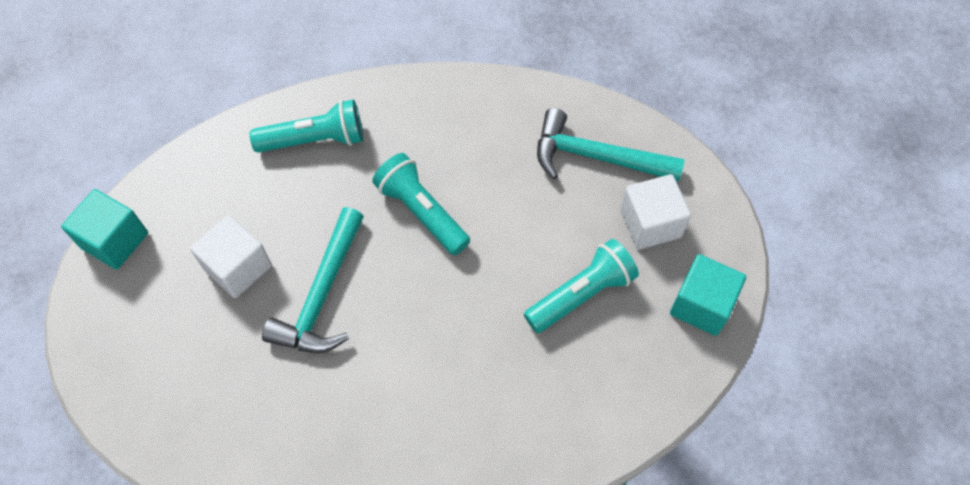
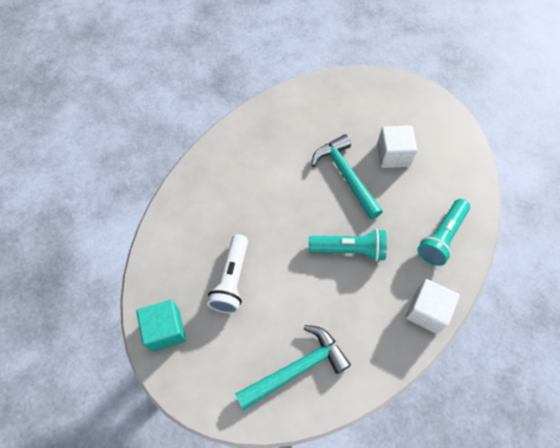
camera: 135 degrees right, 0 degrees up
turquoise cube [61,189,148,270] -> none
turquoise flashlight [524,239,639,333] -> white flashlight [207,234,248,313]
white cube [620,174,691,250] -> white cube moved to [405,279,460,334]

